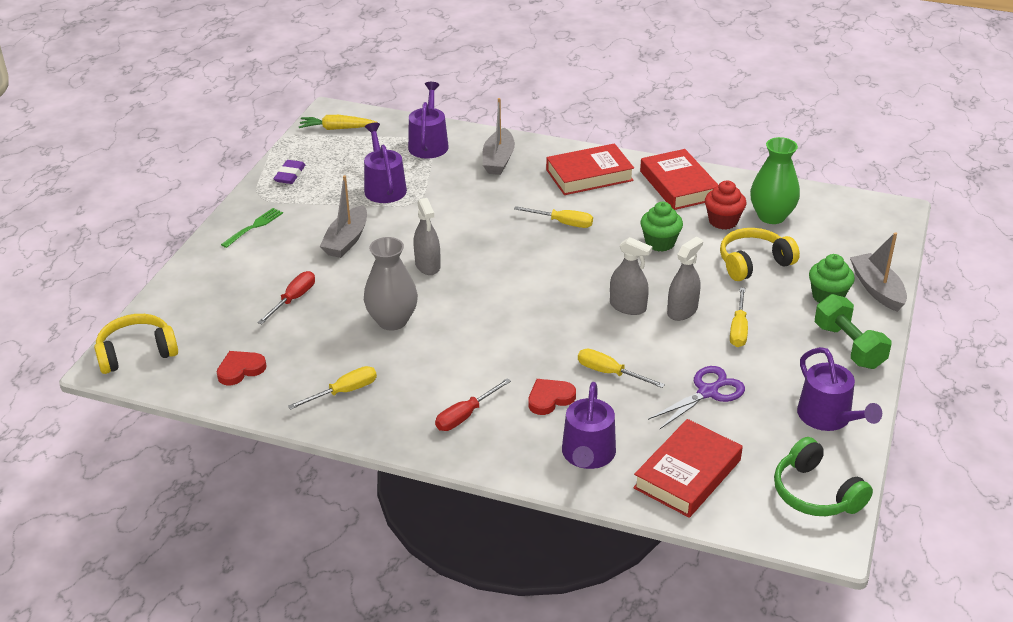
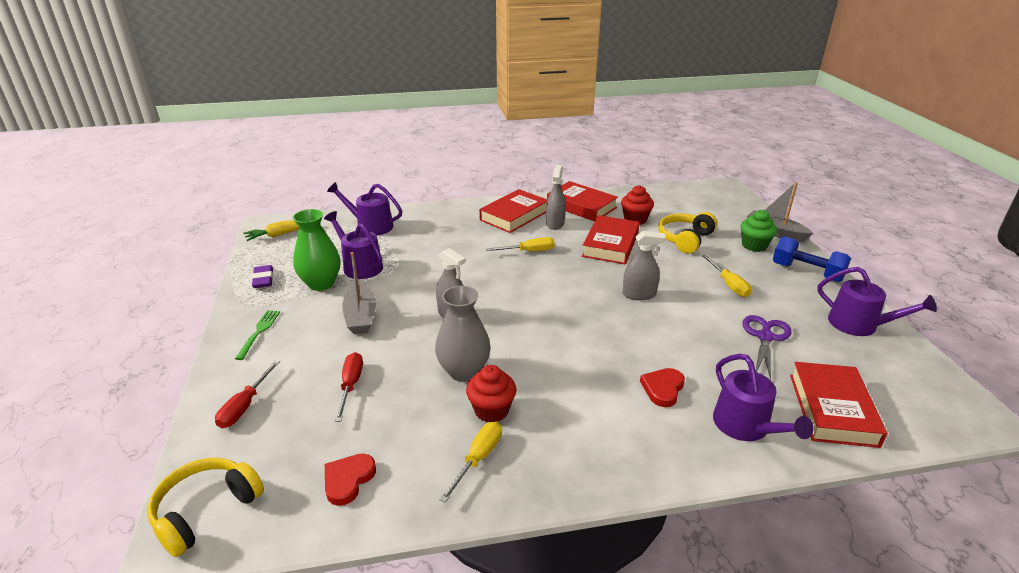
camera: 30 degrees left, 5 degrees down
purple watering can [408,82,449,159] -> purple watering can turned 45 degrees counterclockwise [327,182,402,236]
red screwdriver [435,378,511,431] -> red screwdriver moved to [215,360,280,428]
grey boat [483,98,515,175] -> none
yellow screwdriver [578,349,665,388] -> none
green cupcake [640,202,683,252] -> red book [582,215,640,265]
grey spray bottle [667,237,703,321] -> grey spray bottle moved to [546,165,566,230]
green vase [750,137,800,224] -> green vase moved to [292,209,340,291]
green headphones [774,437,873,516] -> none
green dumbbell [815,294,891,369] -> blue dumbbell [773,236,851,282]
none -> red cupcake [466,365,516,422]

